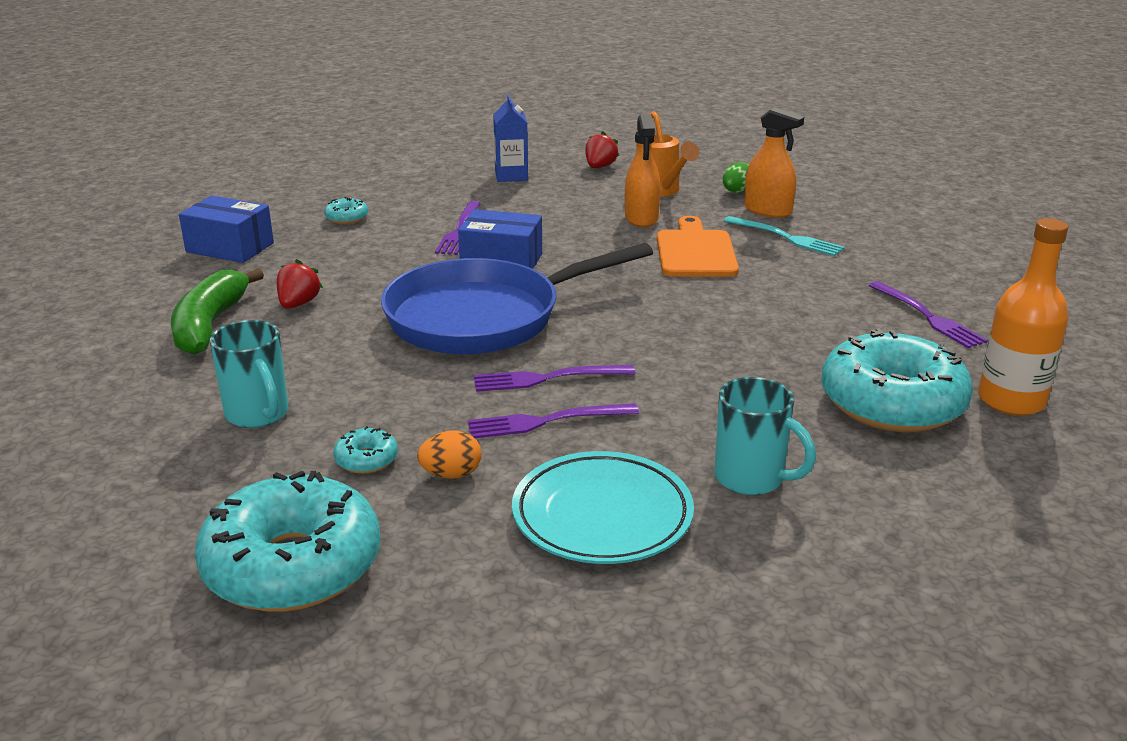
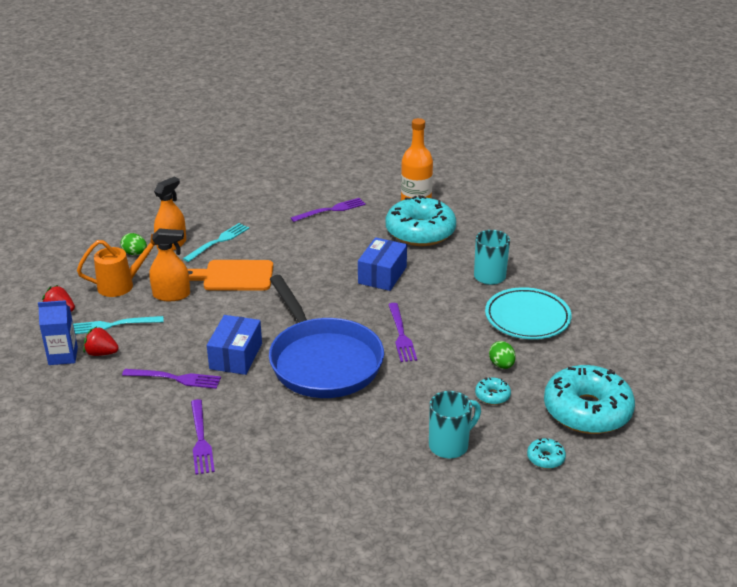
camera: 90 degrees left, 5 degrees up
green banana [171,268,264,355] -> none
blue box [179,196,274,263] -> blue box moved to [358,237,407,291]
red strawberry [277,259,323,309] -> red strawberry moved to [83,326,119,356]
turquoise donut [324,197,368,224] -> turquoise donut moved to [527,438,566,469]
orange egg [417,430,481,479] -> green egg [489,341,516,369]
purple fork [468,403,639,438] -> purple fork moved to [191,399,215,475]
none -> turquoise fork [73,316,164,334]

